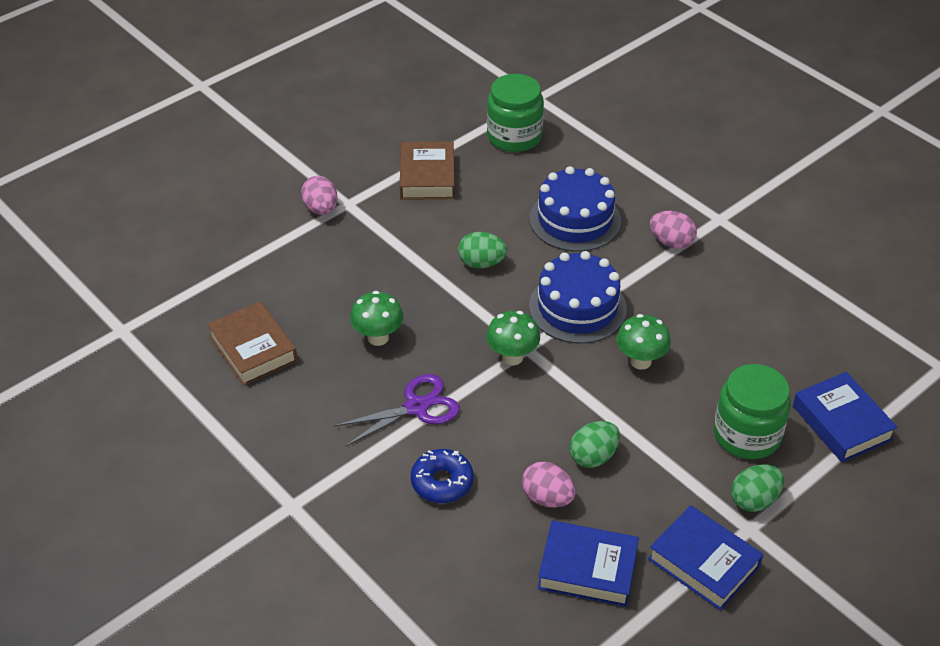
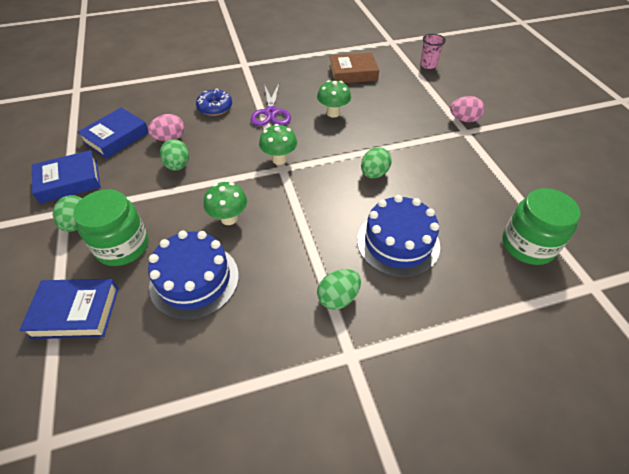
camera: 115 degrees right, 5 degrees up
brown book [400,141,454,200] -> none
blue cake [529,251,627,344] -> blue cake moved to [148,231,239,320]
pink egg [650,211,697,249] -> green egg [317,269,361,310]
none -> pink cup [420,34,446,69]

